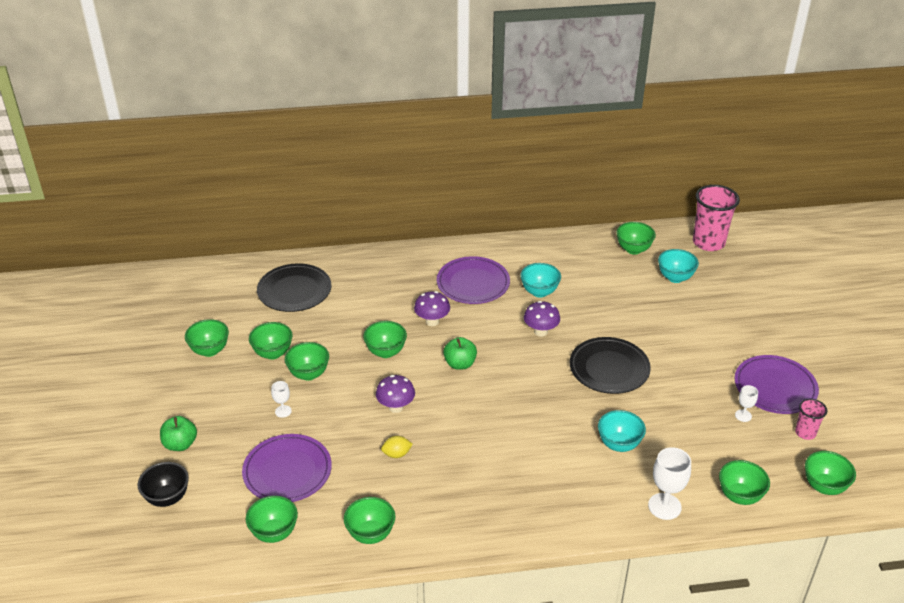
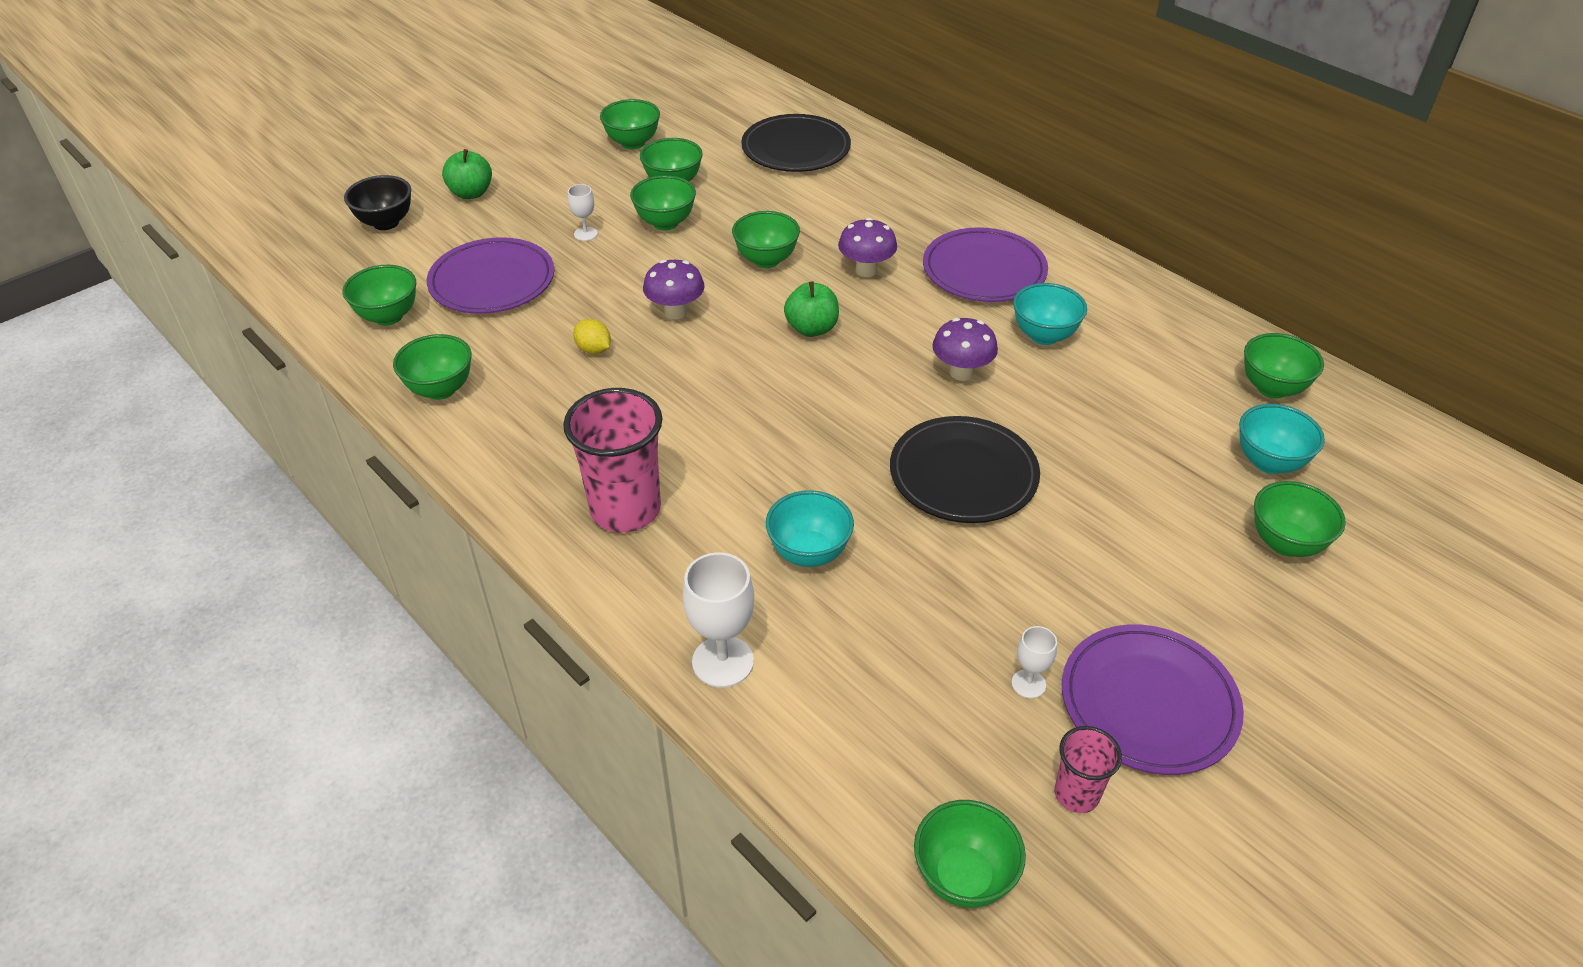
camera: 55 degrees right, 5 degrees up
pink cup [693,185,740,251] -> pink cup moved to [563,388,663,533]
green bowl [719,460,770,505] -> green bowl moved to [1254,481,1346,557]

